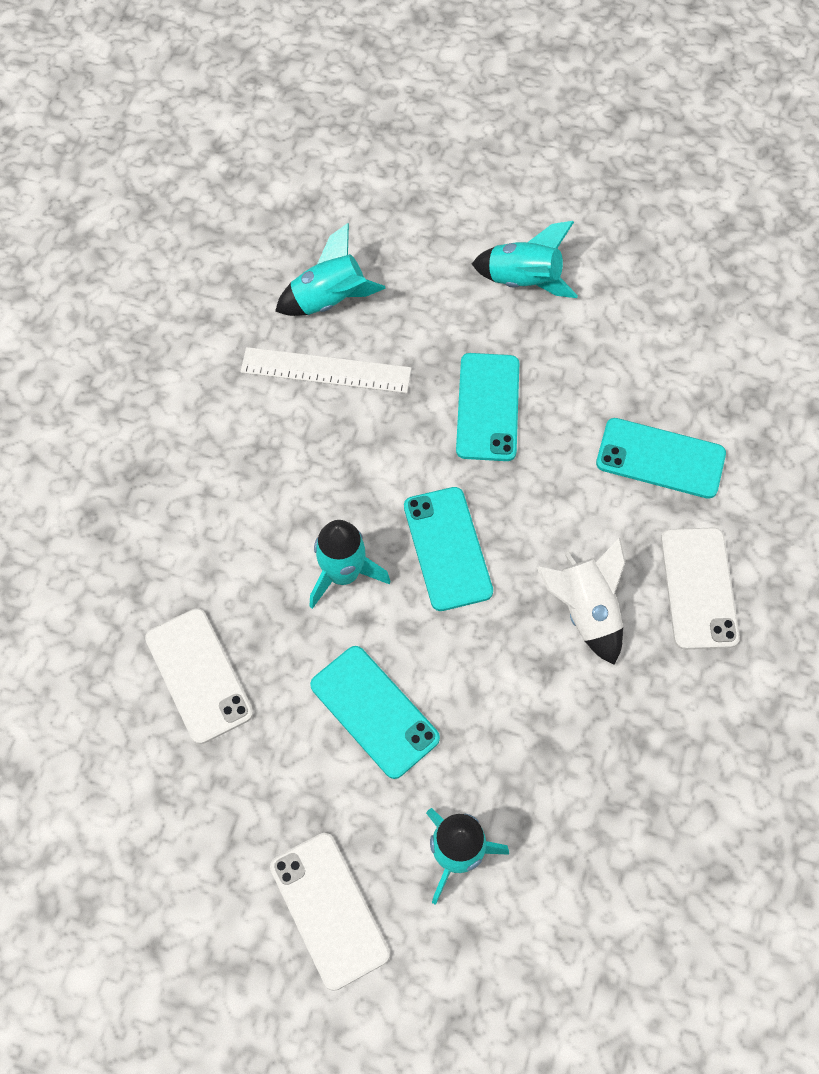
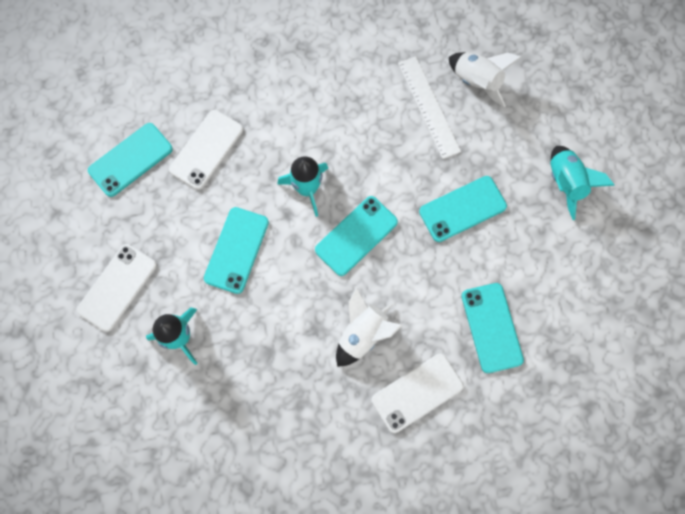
camera: 60 degrees right, 10 degrees up
turquoise rocket [275,223,386,316] -> white rocket [449,52,522,107]
none -> turquoise phone [88,123,173,197]

